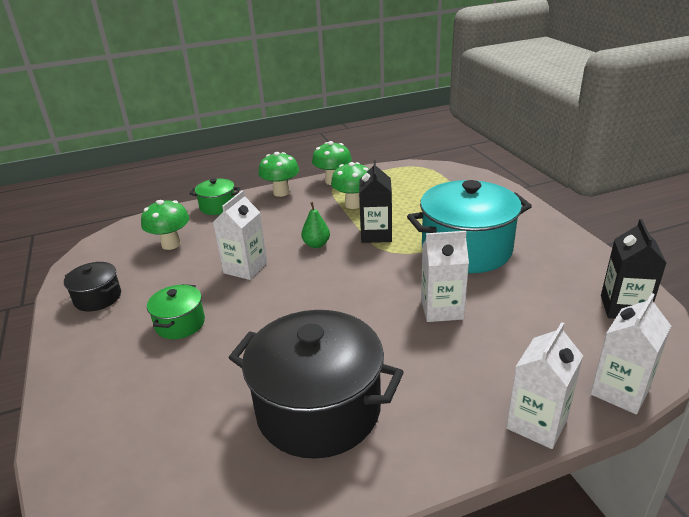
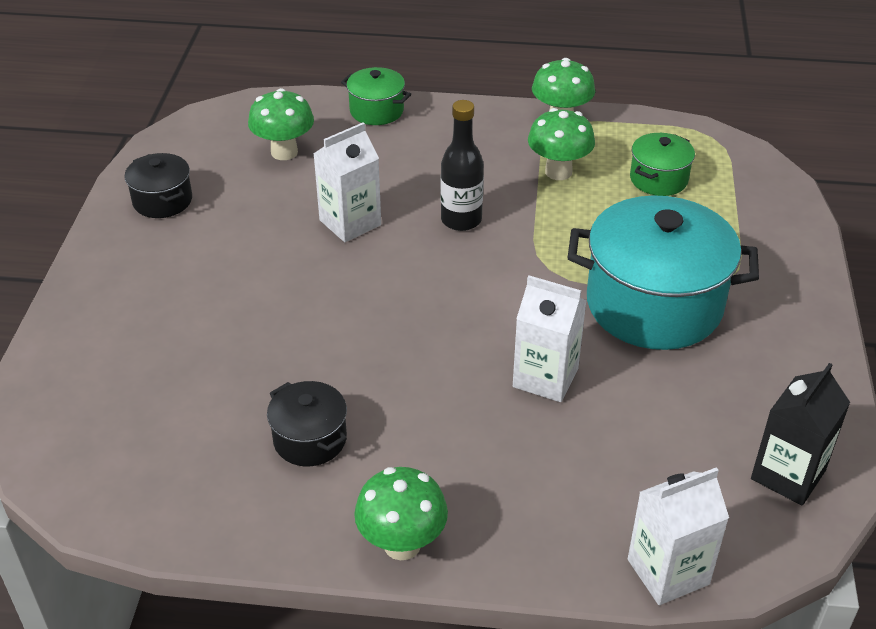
camera: 25 degrees right, 10 degrees up
green pot [147,284,205,339] -> green pot moved to [630,133,695,196]
black pot [229,310,404,459] -> black pot [267,381,347,466], size x0.48
green mushroom [258,152,299,197] -> green mushroom moved to [354,467,448,560]
green pear [301,202,330,248] -> black bottle [441,100,484,231]
black carton [359,160,392,243] -> none
white carton [506,322,583,449] -> none

